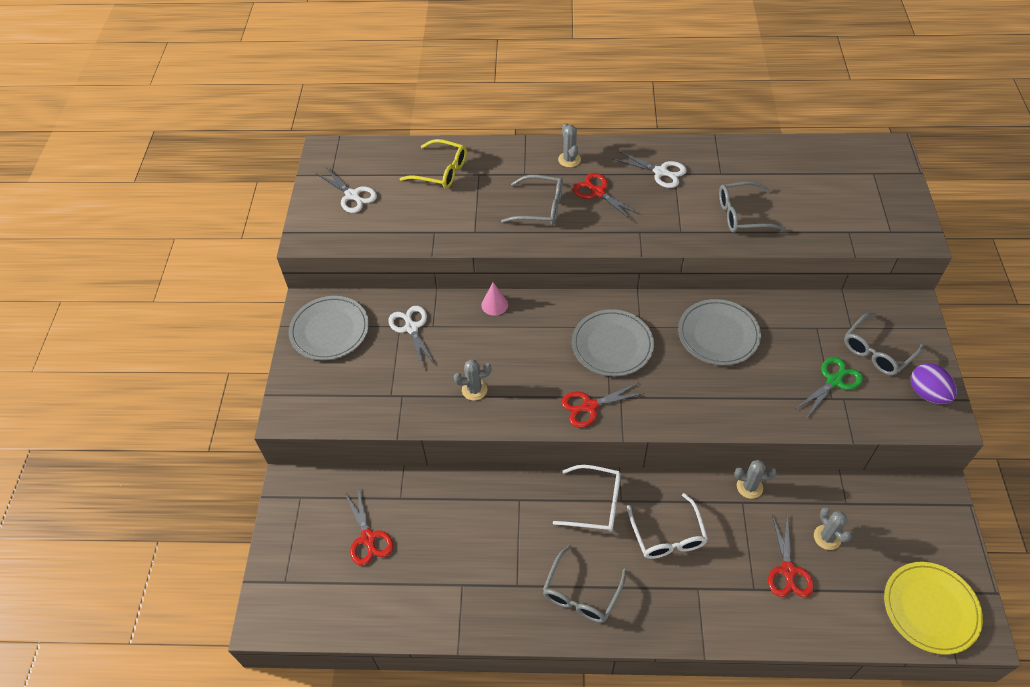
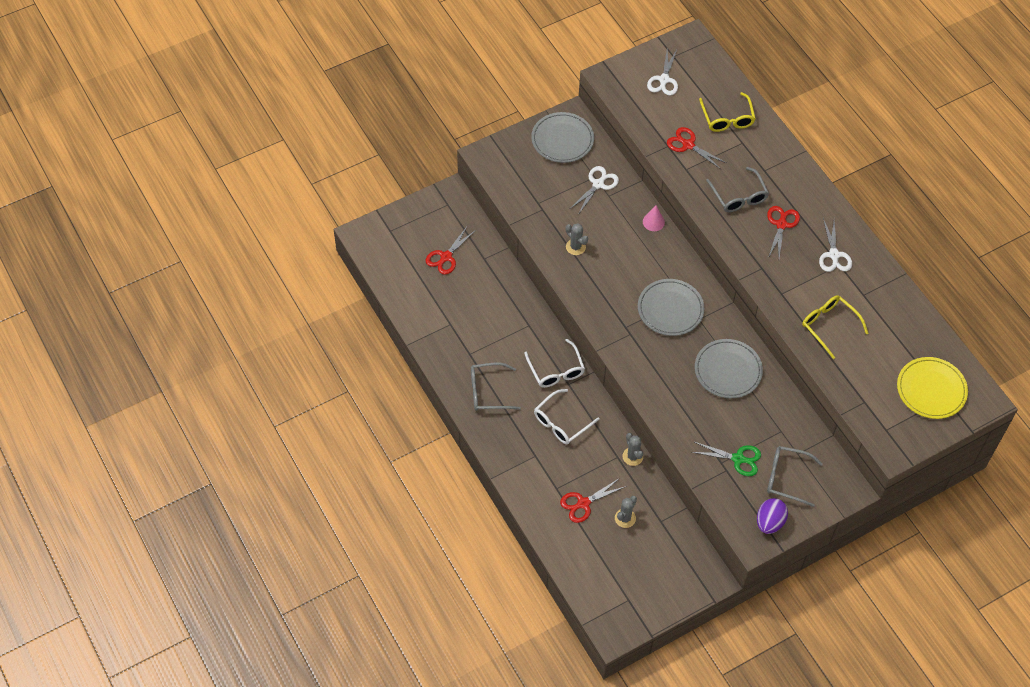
camera: 55 degrees right, 5 degrees up
grey cactus [558,123,581,167] -> none
red scissors [561,383,645,428] -> red scissors moved to [667,127,727,169]
grey glasses [719,181,786,233] -> yellow glasses [802,295,869,359]
yellow plate [884,562,983,655] -> yellow plate moved to [897,357,968,419]

